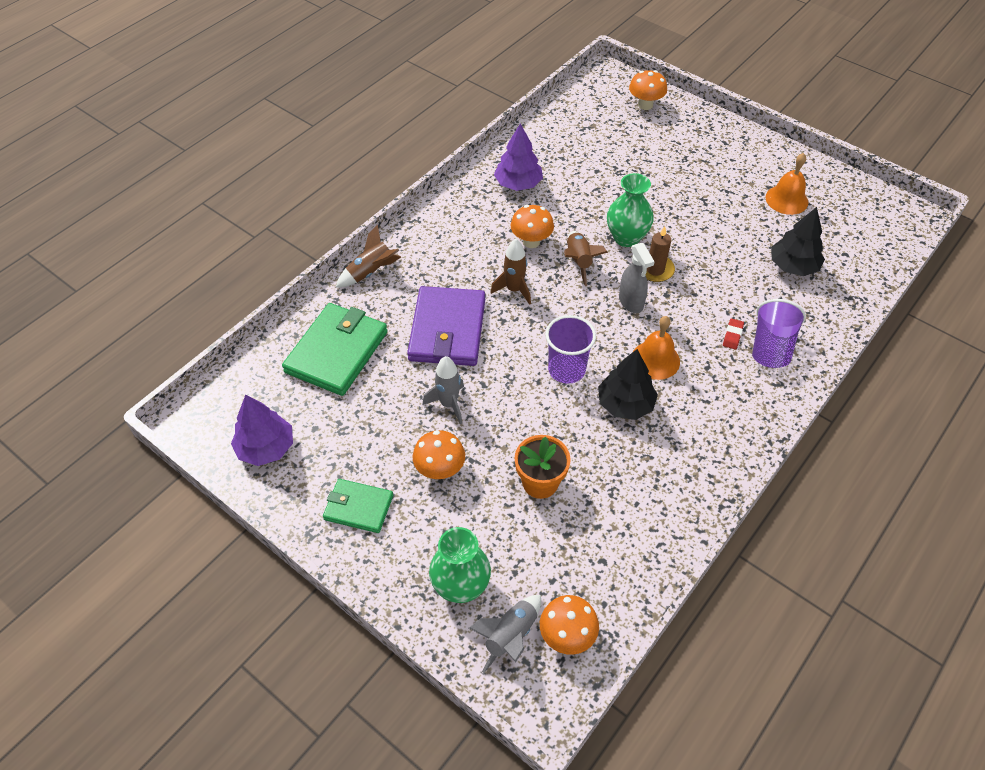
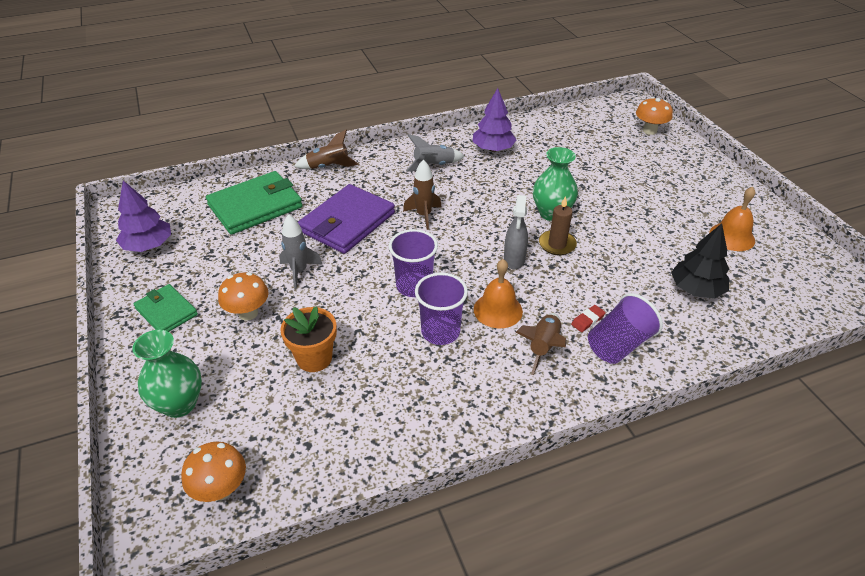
camera: 30 degrees right, 10 degrees down
grey rocket [469,595,541,673] -> grey rocket moved to [406,134,465,172]
orange mushroom [511,205,554,248] -> none
brown rocket [564,231,608,286] -> brown rocket moved to [516,313,567,375]
black tree [598,349,658,420] -> purple cup [415,273,468,345]

